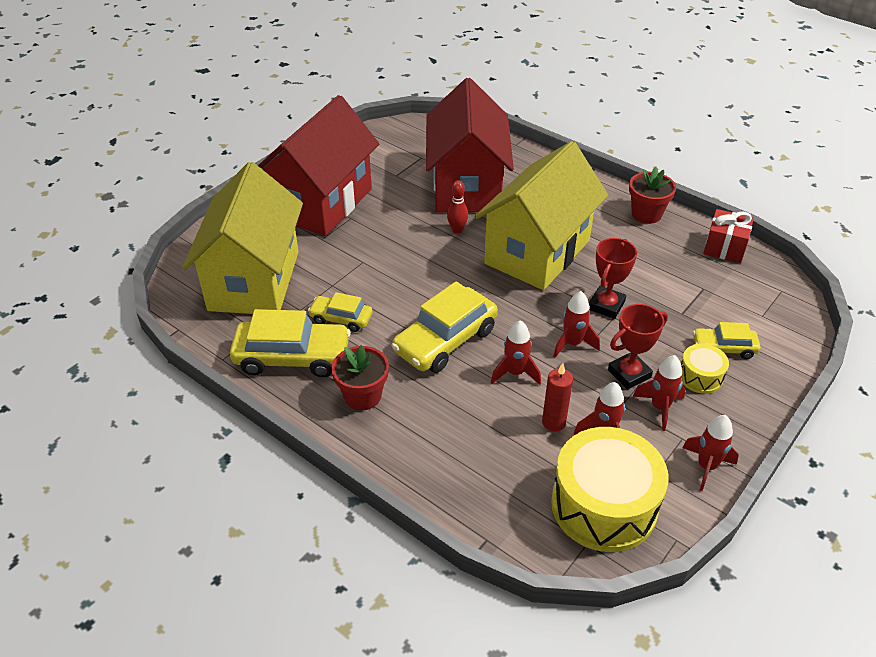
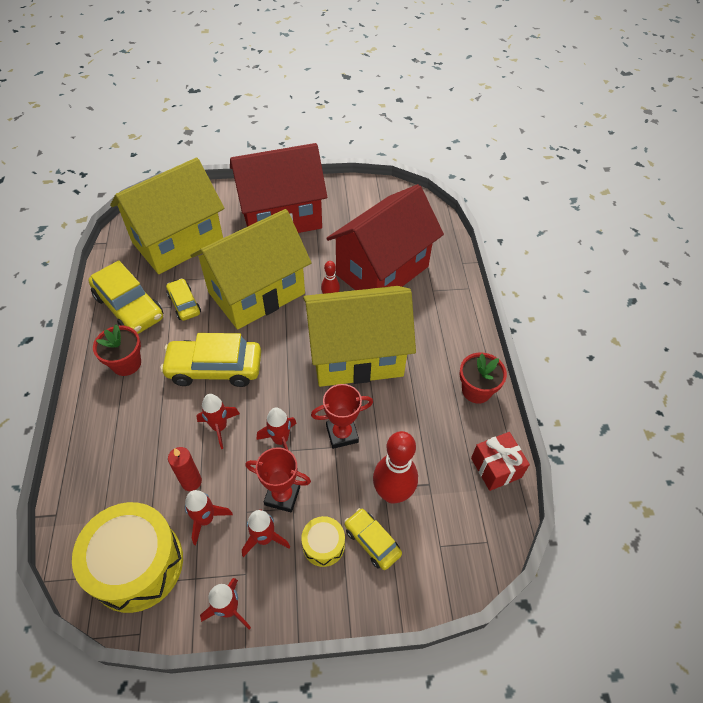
camera: 45 degrees right, 10 degrees up
none -> yellow house [191,209,311,329]
none -> red bowling pin [373,431,418,504]

